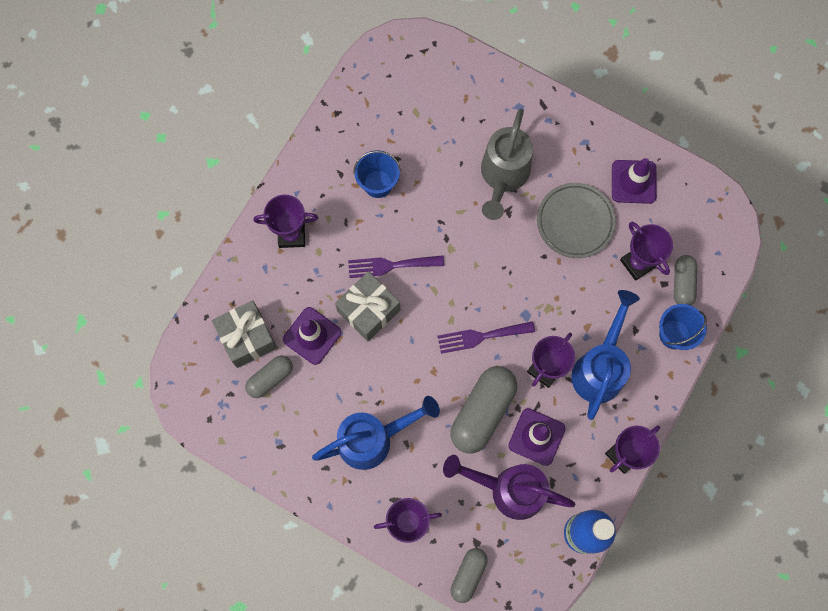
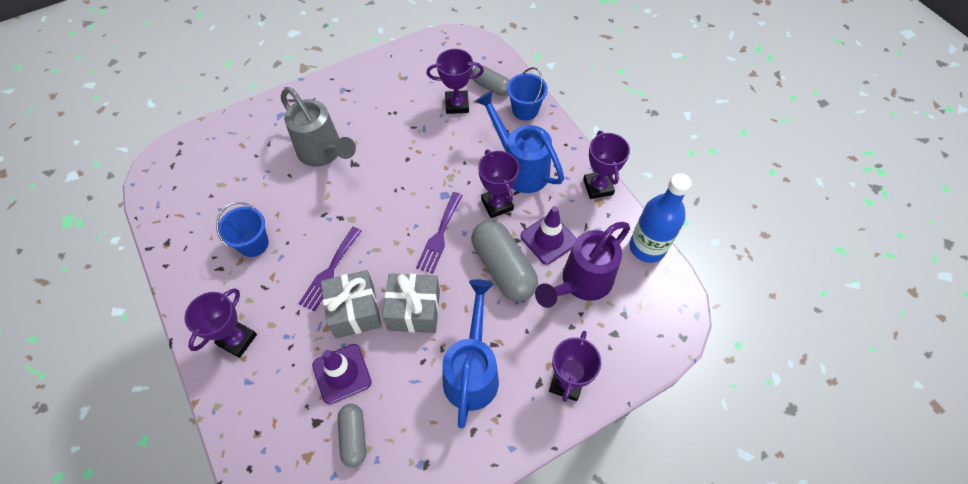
camera: 60 degrees left, 15 degrees down
grey gift [212,300,277,368] -> grey gift moved to [383,273,440,333]
grey capsule [450,548,488,603] -> none
grey plate [537,183,616,258] -> none
purple traffic cone [612,158,657,204] -> none

